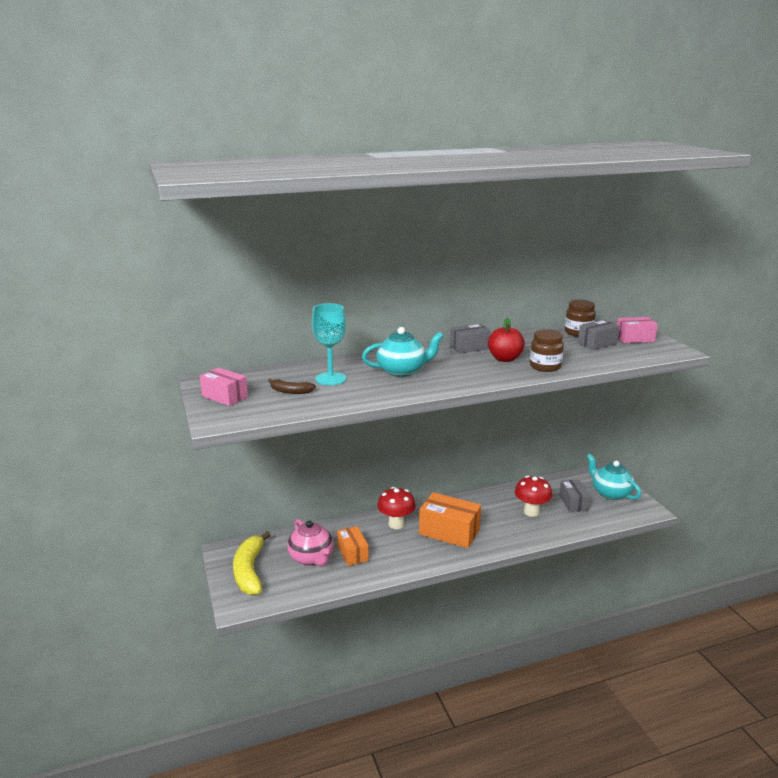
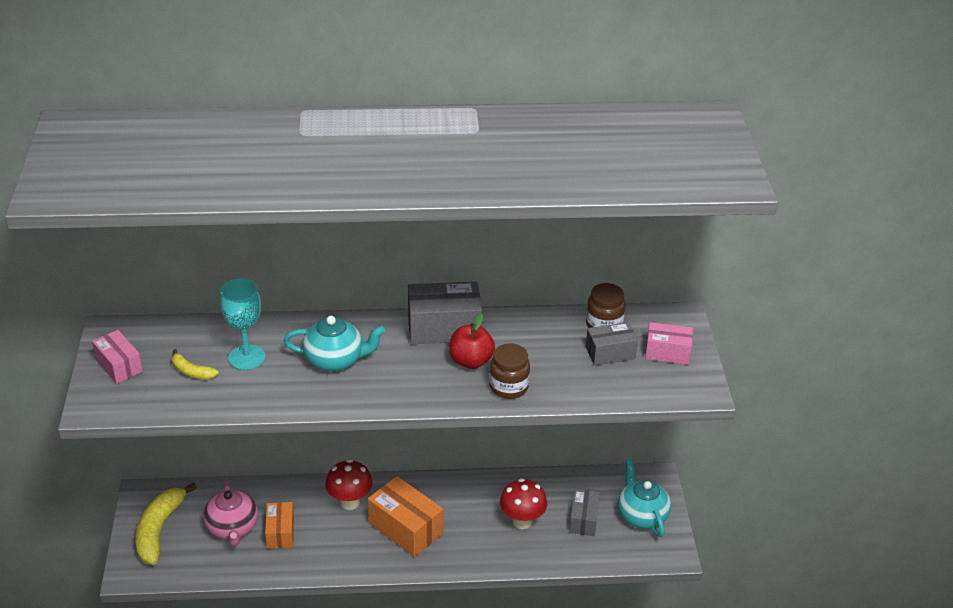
camera: 15 degrees right, 15 degrees up
brown banana [268,379,316,394] -> yellow banana [172,349,219,379]
grey box [450,324,491,353] -> grey box [408,282,482,344], size x1.63

